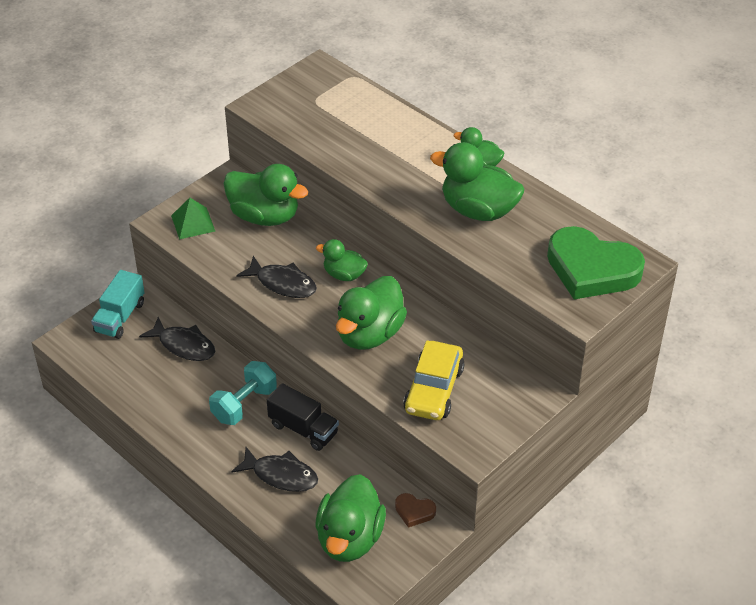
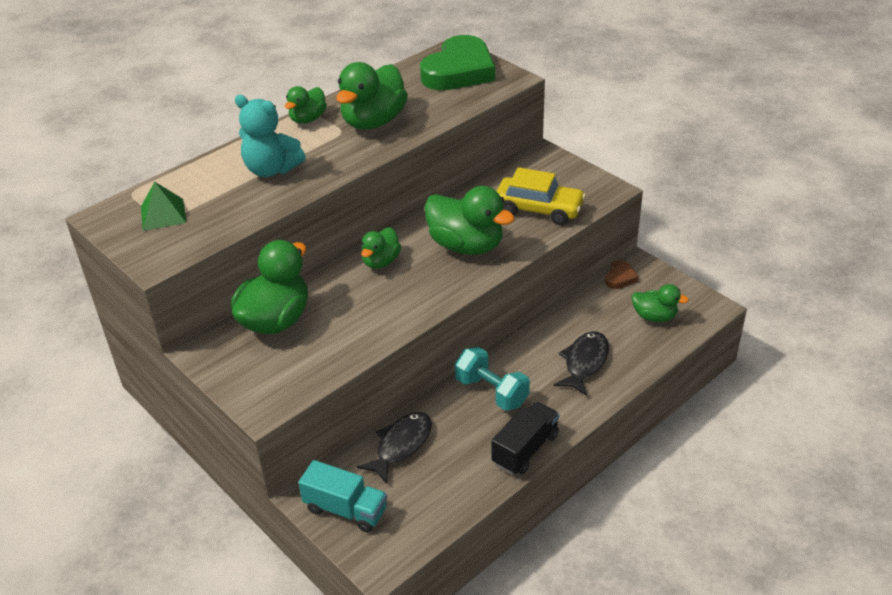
camera: 85 degrees left, 5 degrees down
green pyramid [171,198,215,239] -> green pyramid moved to [141,182,186,231]
black fish [236,256,317,298] -> none
black truck [267,383,339,451] -> black truck moved to [491,402,559,475]
green duck [316,474,386,562] -> green duck [632,284,689,322], size x0.57
none -> turquoise teddy bear [235,95,306,177]

